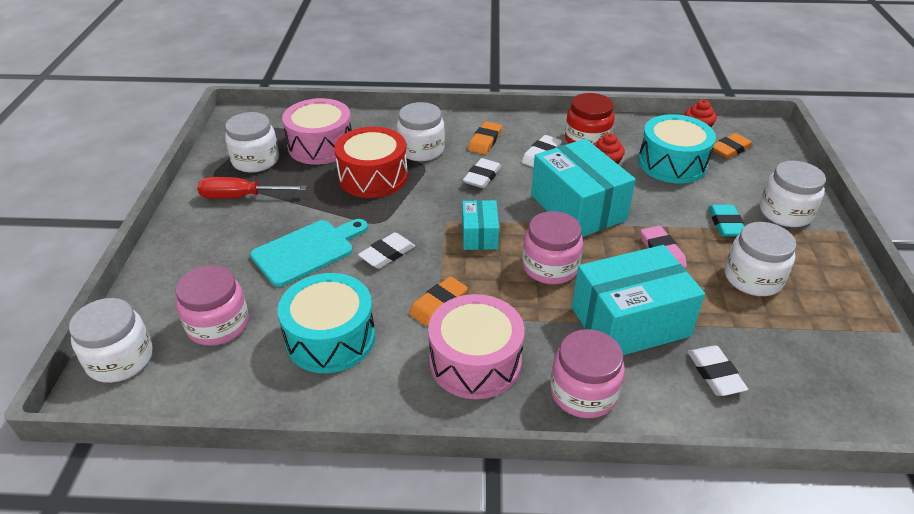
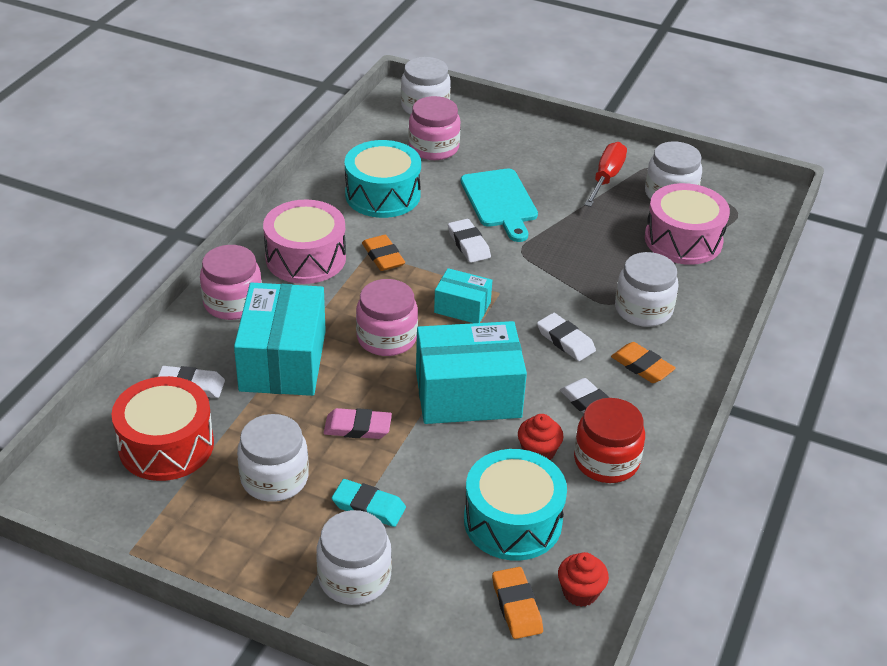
camera: 110 degrees right, 0 degrees up
red drum [334,127,408,198] -> red drum moved to [111,376,214,481]

